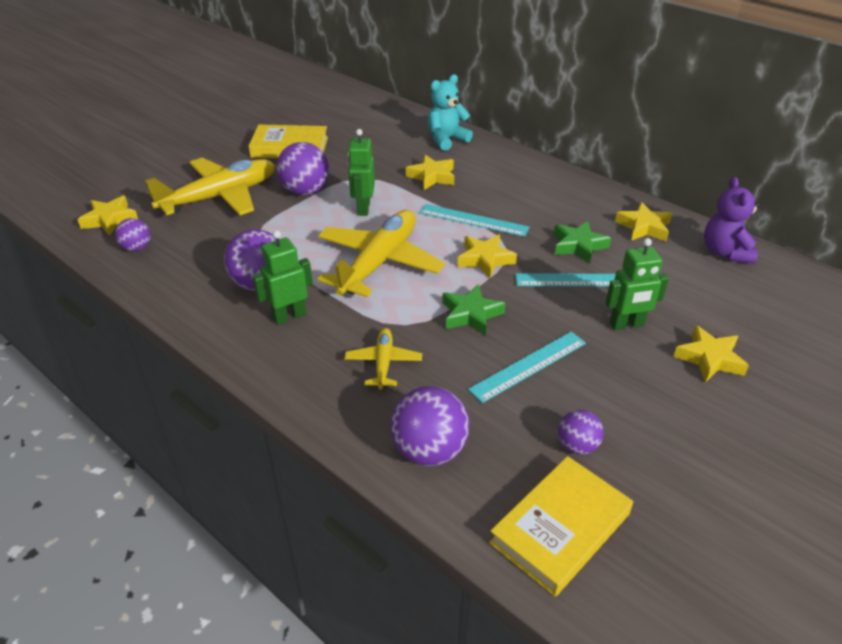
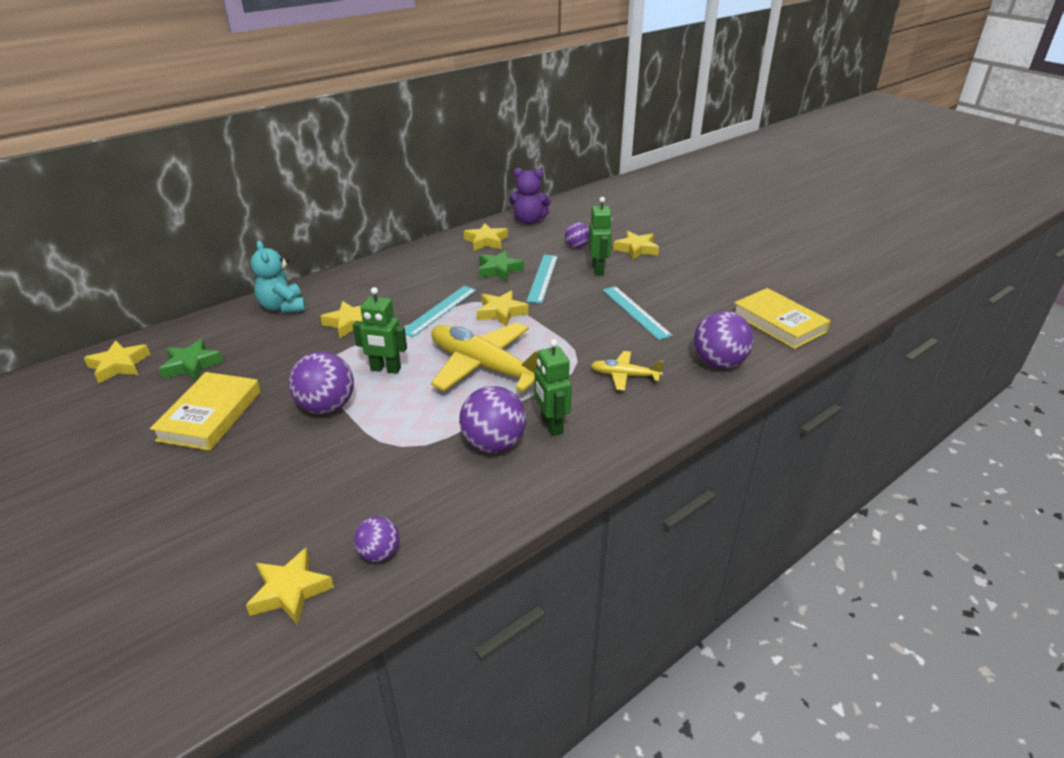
camera: 80 degrees left, 5 degrees down
yellow plane [145,158,275,215] -> none
green star [442,284,506,336] -> green star moved to [159,339,223,381]
purple ball [558,410,604,455] -> purple ball moved to [565,222,589,248]
none -> yellow star [84,340,150,383]

